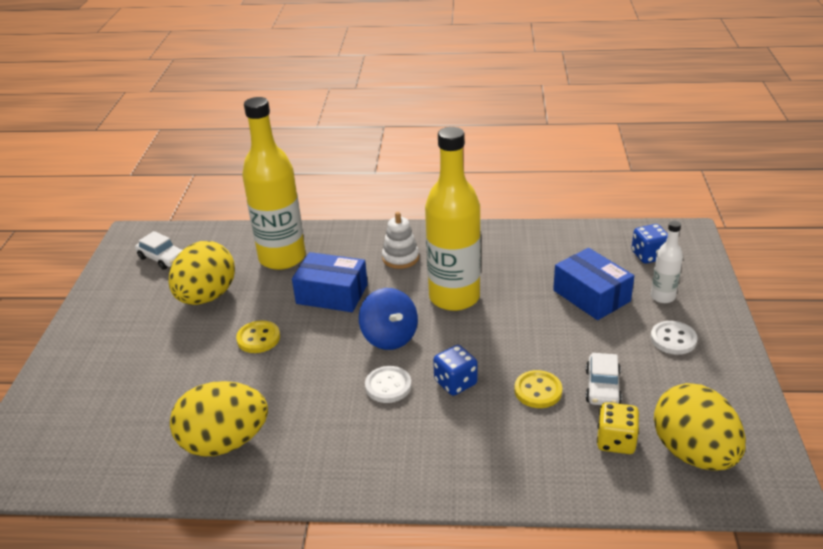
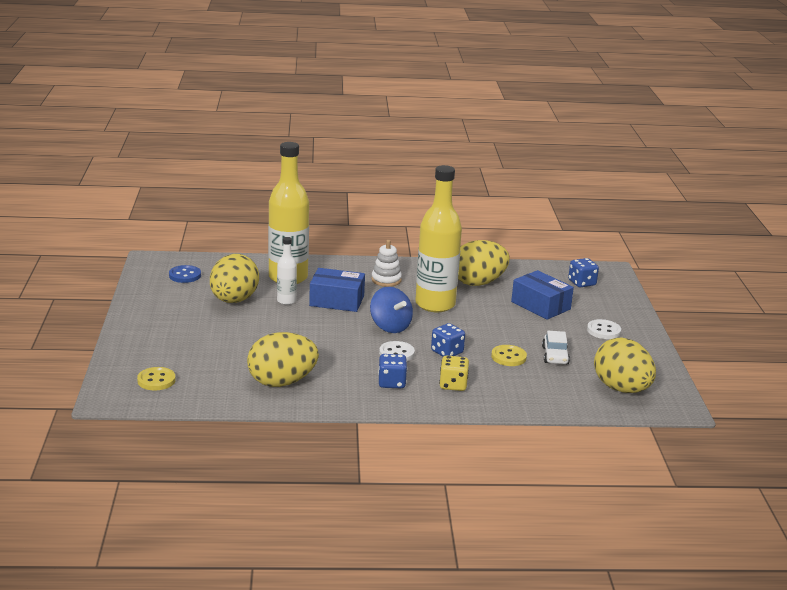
camera: 10 degrees left, 10 degrees down
white car [135,231,183,270] -> blue button [169,265,201,283]
yellow button [236,320,280,353] -> yellow button moved to [137,367,176,391]
yellow dice [597,402,639,454] -> yellow dice moved to [439,356,469,391]
white bottle [651,221,683,303] -> white bottle moved to [277,237,297,305]
none -> blue dice [378,354,407,388]
none -> yellow egg [458,240,510,286]

